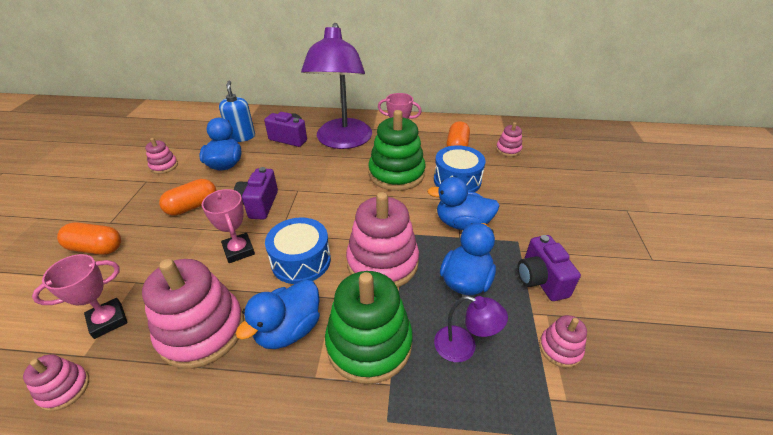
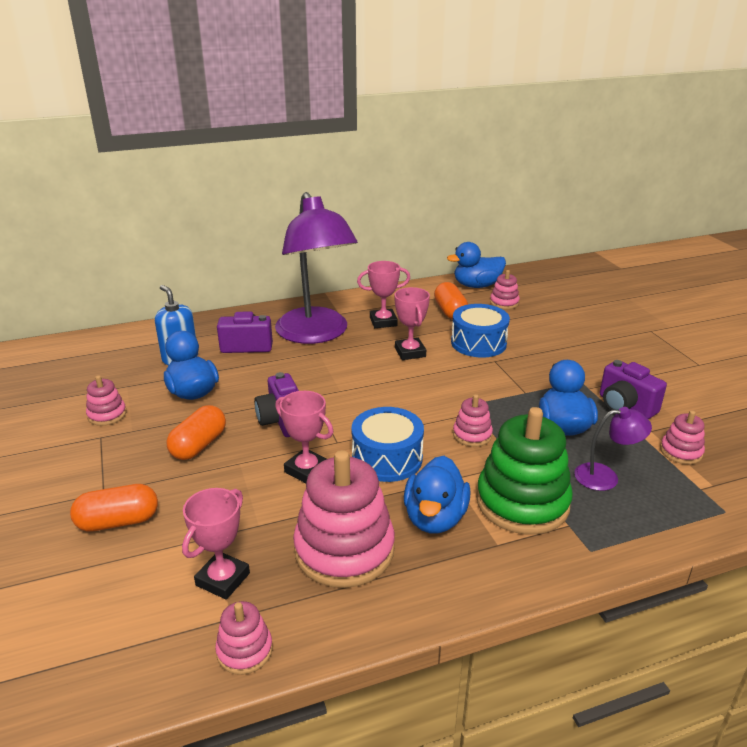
camera: 25 degrees left, 10 degrees down
pink stacking toy [346,192,419,288] -> pink stacking toy [453,394,493,447], size x0.48
green stacking toy [368,110,426,191] -> pink trophy [394,287,430,360]
blue duck [427,177,500,230] -> blue duck moved to [447,242,506,288]

